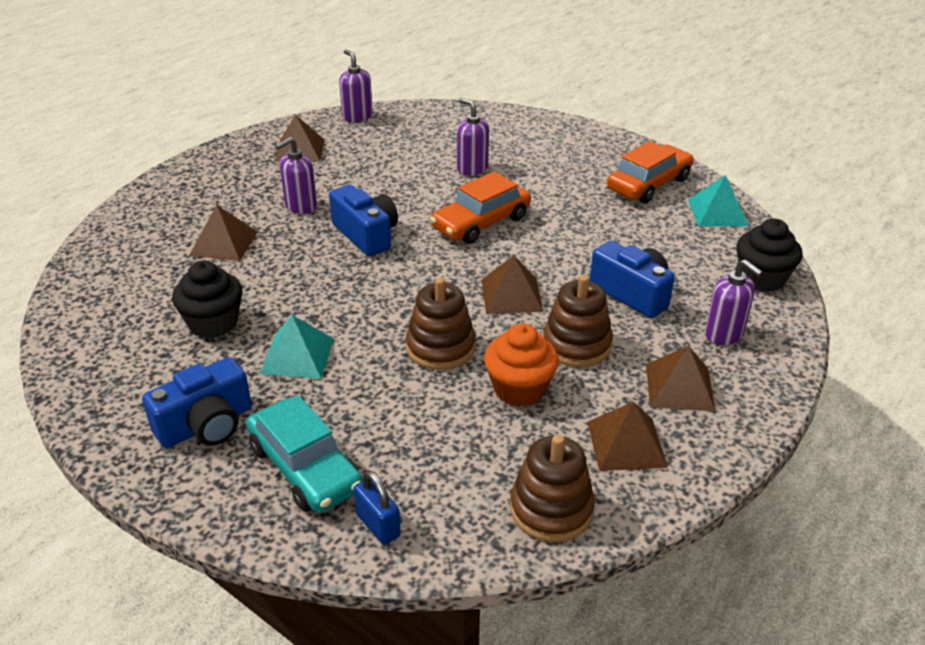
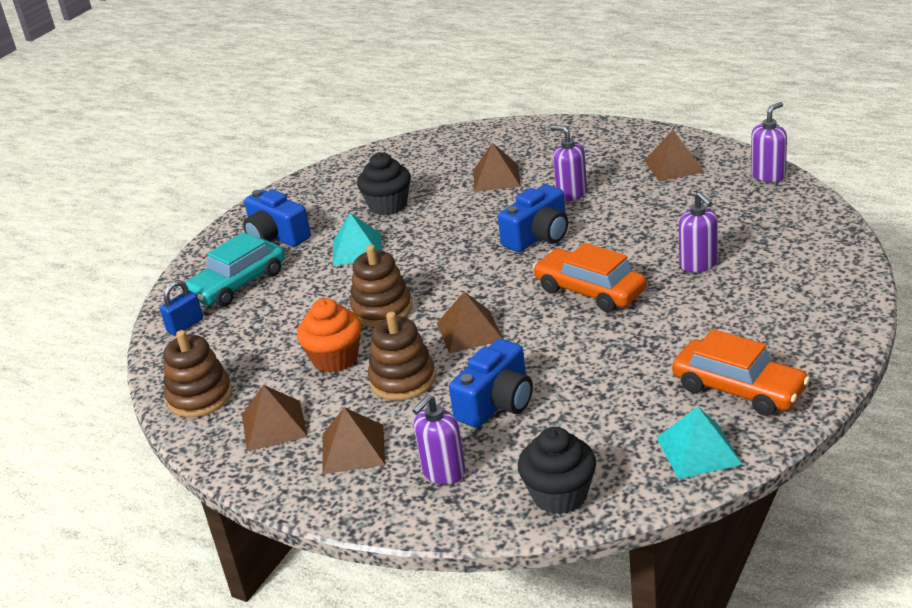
camera: 85 degrees right, 5 degrees down
purple soap dispenser [457,98,489,176] -> purple soap dispenser turned 120 degrees clockwise [679,192,718,273]

